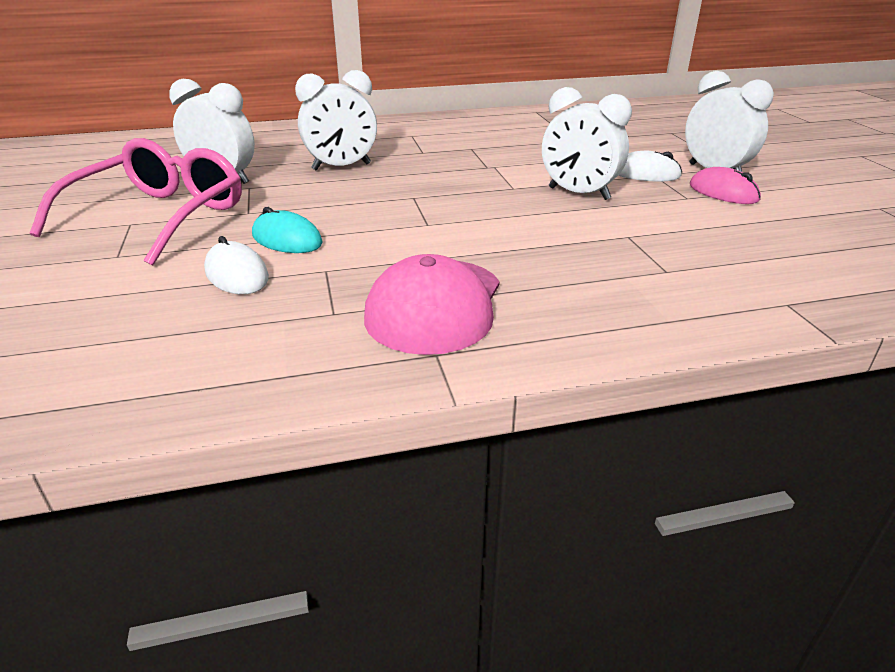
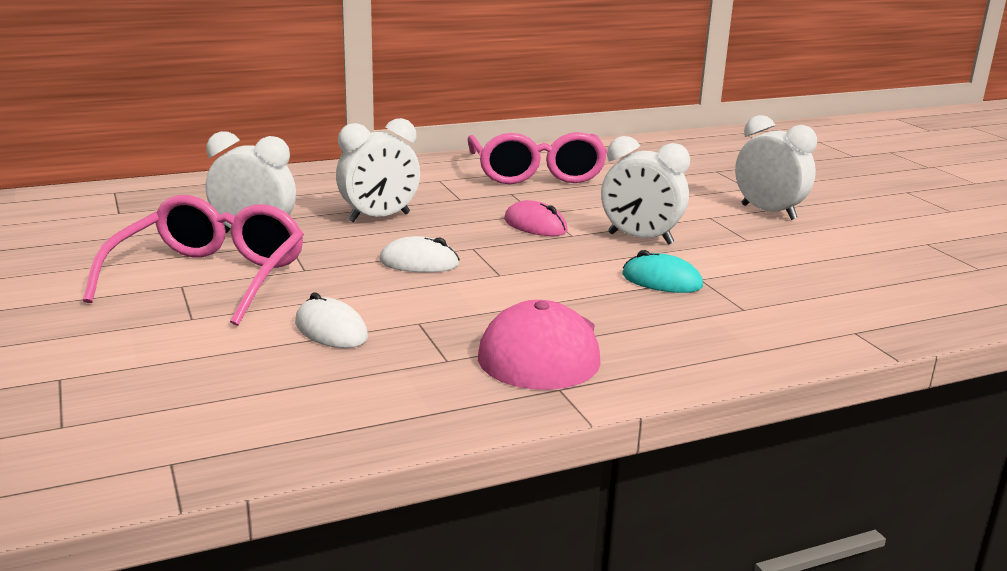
camera: 10 degrees left, 10 degrees down
turquoise mouse [252,207,323,253] -> turquoise mouse moved to [622,250,703,293]
white mouse [618,151,682,181] -> white mouse moved to [379,236,460,273]
pink mouse [690,167,761,204] -> pink mouse moved to [504,200,567,236]
none -> pink glasses [467,132,607,184]

